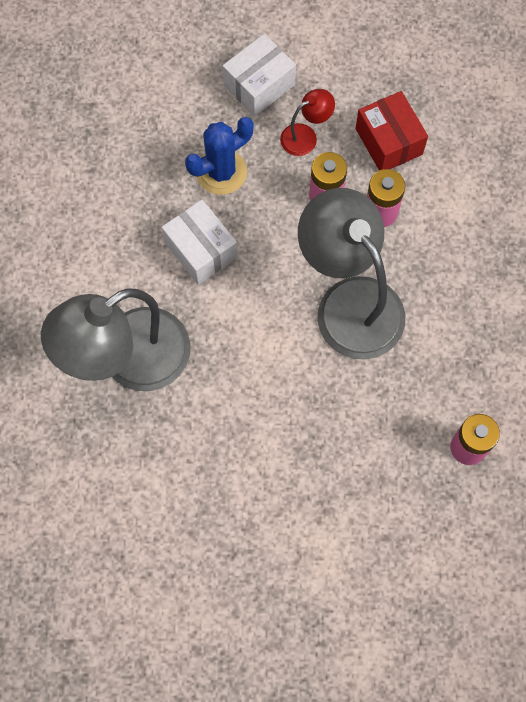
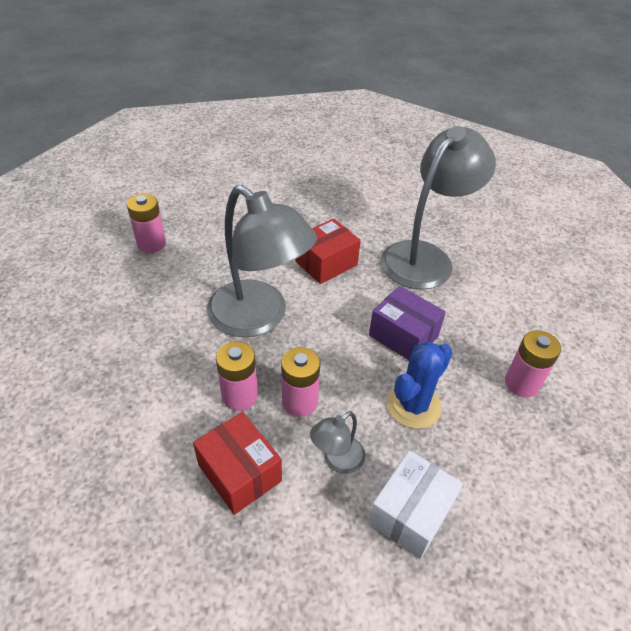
camera: 165 degrees right, 25 degrees down
white box [161,200,238,285] -> purple box [369,286,446,360]
red lamp [280,89,335,156] -> grey lamp [310,411,366,474]
none -> red box [295,219,361,284]
none -> pink battery [505,330,561,398]

